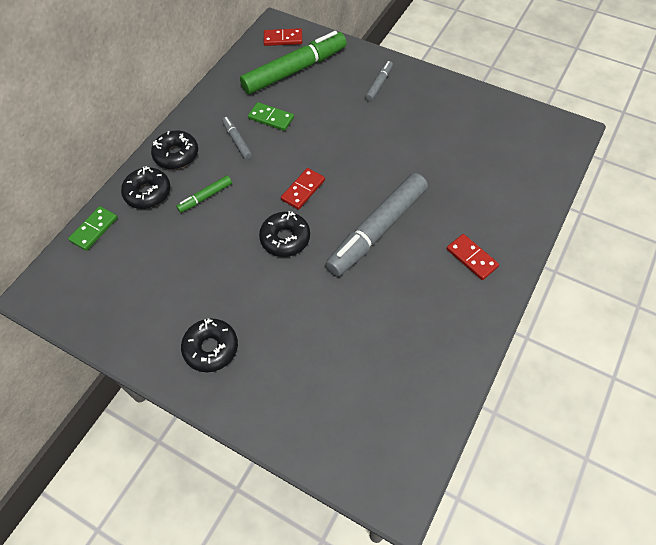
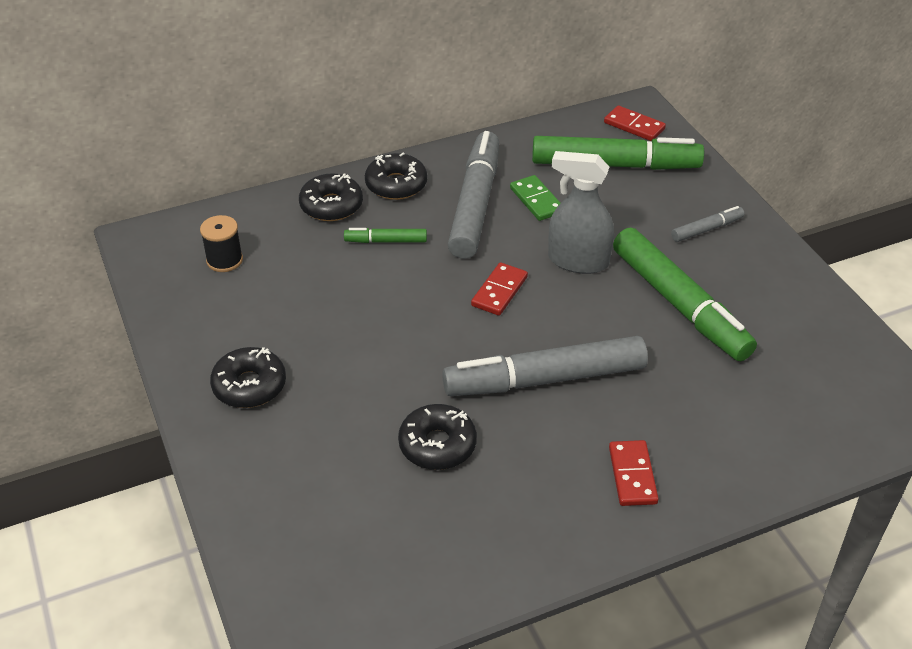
camera: 35 degrees right, 15 degrees down
green domino [68,206,118,251] -> none
grey marker [222,117,252,160] -> grey marker [448,131,499,259], size x2.19
black donut [259,211,310,257] -> black donut moved to [398,404,477,470]
red domino [281,168,325,210] -> red domino turned 45 degrees counterclockwise [471,262,528,316]
none -> black spool [200,215,243,272]
none -> grey spray bottle [548,151,614,274]
none -> green marker [613,227,757,361]

